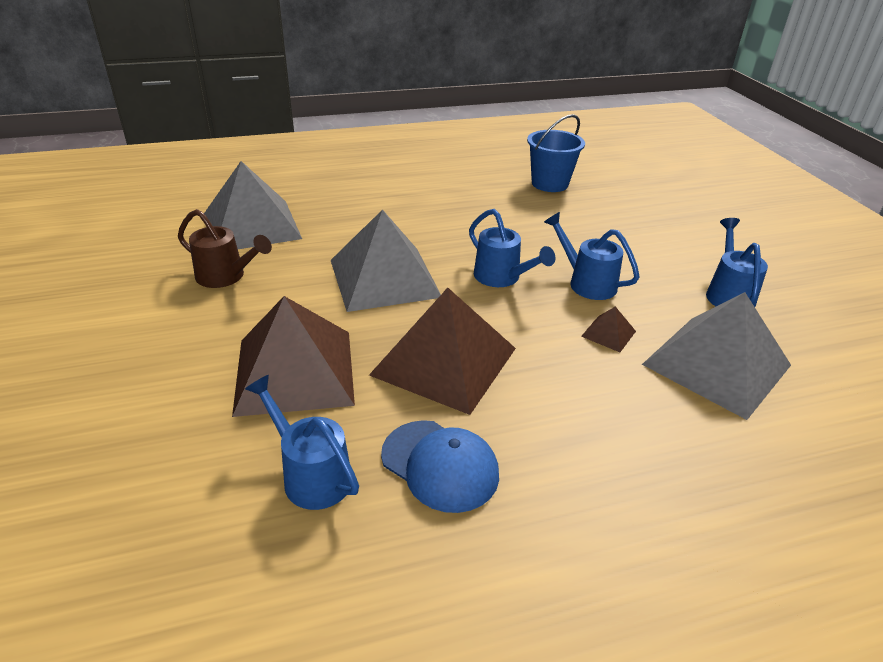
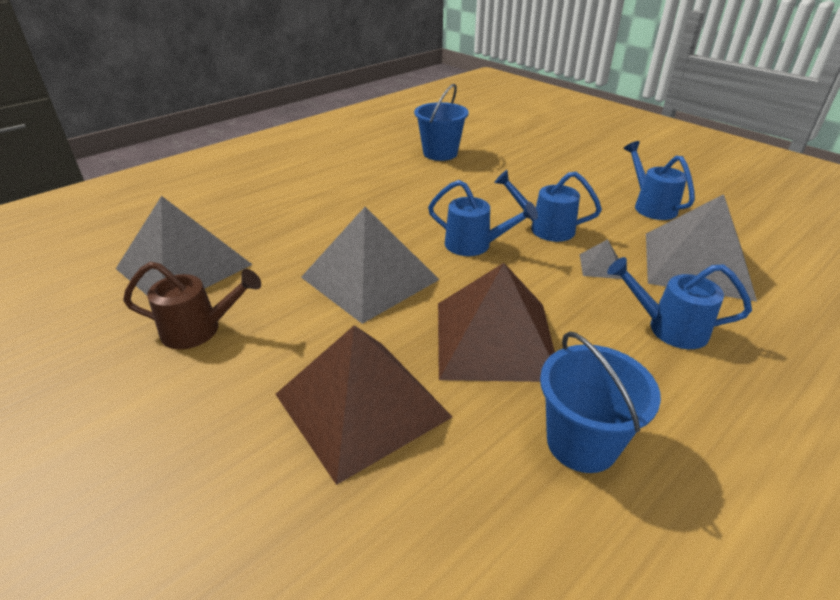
camera: 25 degrees left, 0 degrees up
blue watering can [245,375,359,510] -> blue watering can moved to [607,257,752,349]
blue cap [381,420,499,513] -> blue bucket [540,331,661,473]
brown pyramid [581,306,636,352] -> grey pyramid [580,239,622,279]

